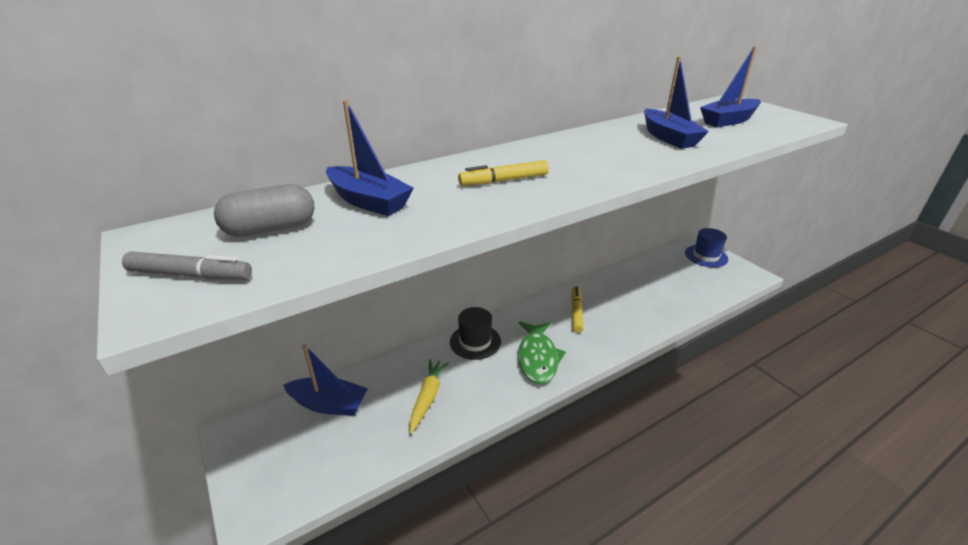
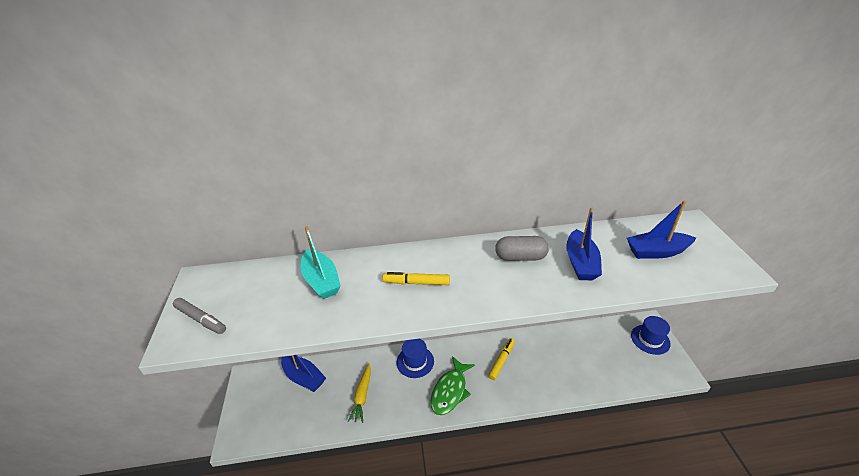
camera: 25 degrees right, 5 degrees up
grey capsule [214,184,315,237] -> grey capsule moved to [495,236,549,261]
blue boat [326,100,414,216] -> turquoise boat [301,226,341,299]
yellow carrot [409,359,449,434] -> yellow carrot turned 150 degrees clockwise [348,363,371,423]
black hat [450,307,501,360] -> blue hat [397,339,434,378]

